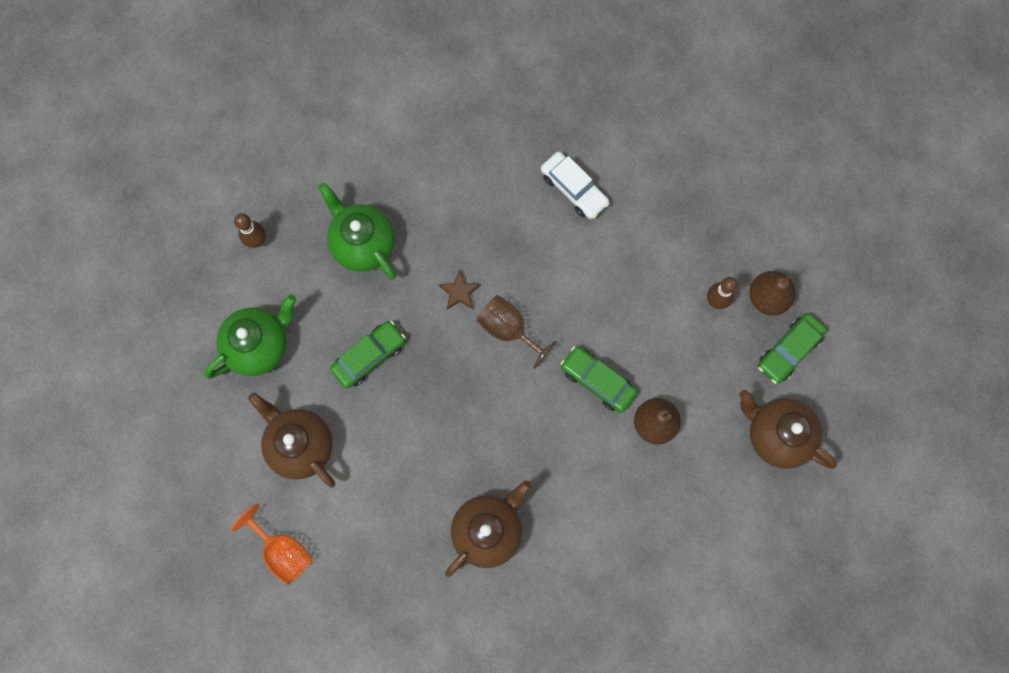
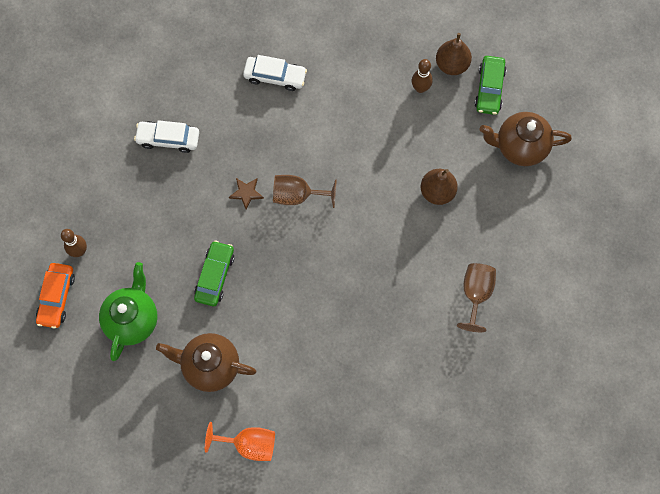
camera: 35 degrees left, 5 degrees down
green teapot [318,183,396,280] -> none
brown teapot [445,480,532,577] -> none
green car [561,346,637,413] -> none
none -> orange car [36,263,75,329]
none -> white car [134,120,199,153]
none -> brown goblet [457,263,496,332]

